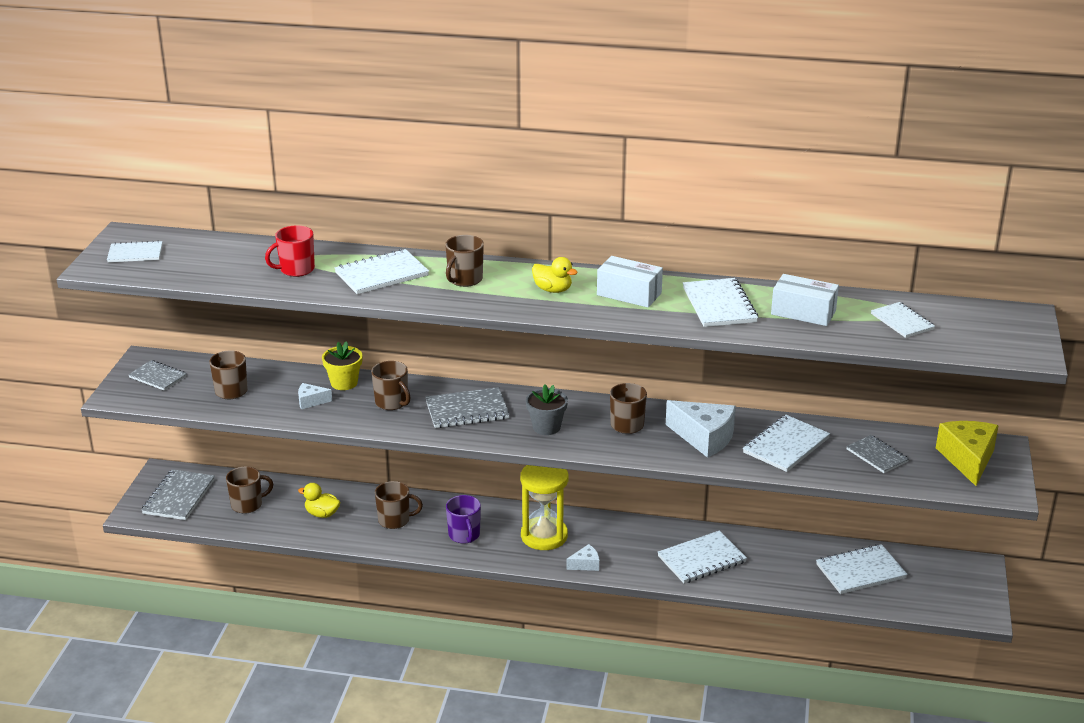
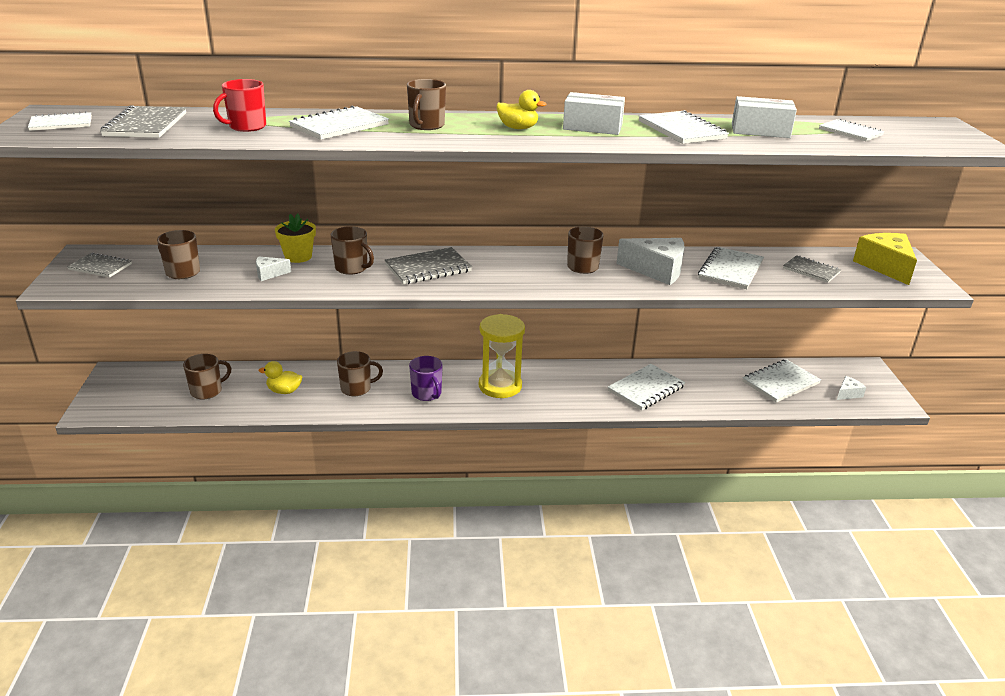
camera: 15 degrees left, 0 degrees up
grey notebook [141,469,215,520] -> grey notebook moved to [100,105,186,138]
grey flower pot [526,384,568,435] -> none
white cheese [566,544,599,571] -> white cheese moved to [837,376,866,400]

